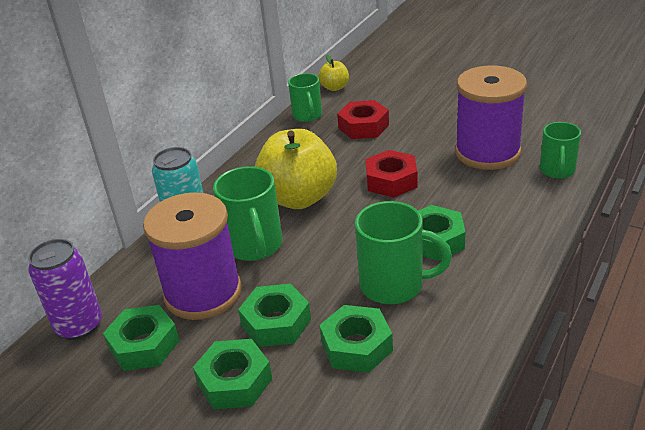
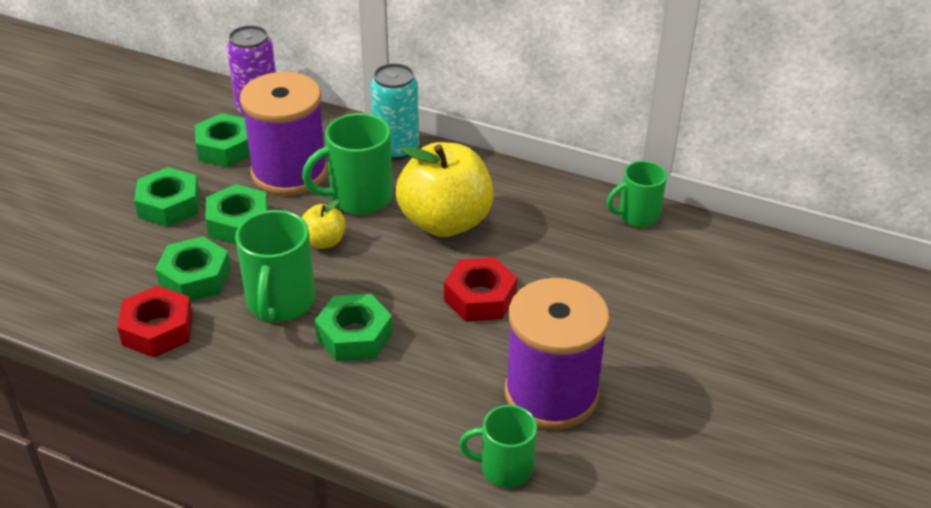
camera: 80 degrees right, 5 degrees up
yellow apple [318,55,349,91] -> yellow apple moved to [302,199,345,249]
red nut [337,100,389,139] -> red nut moved to [117,286,193,358]

